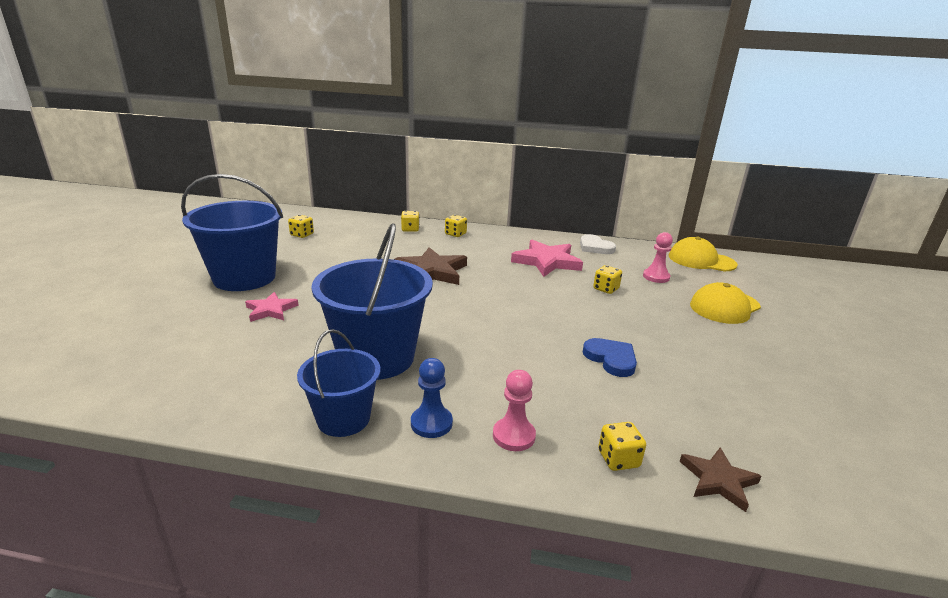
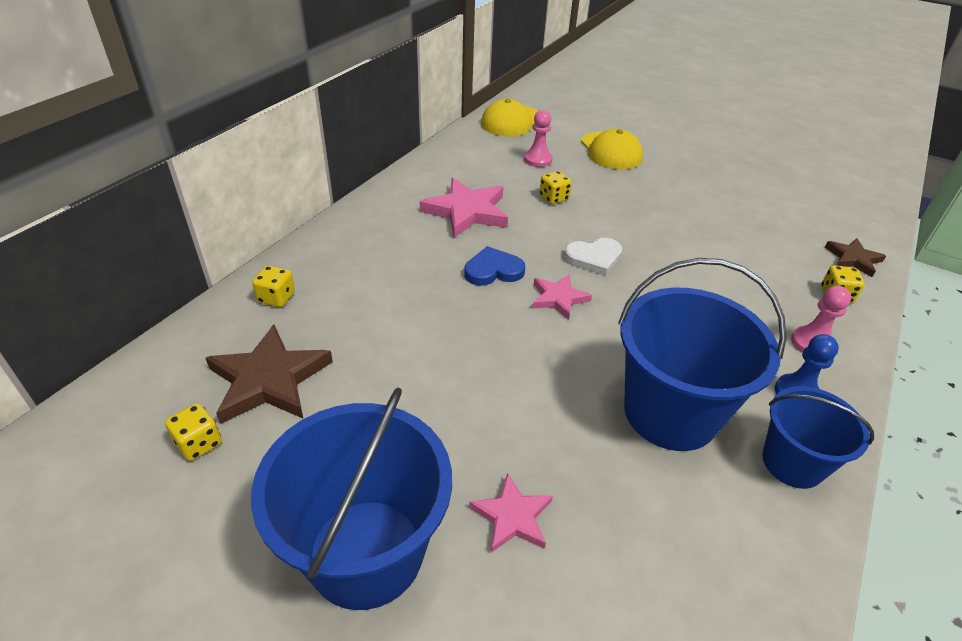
camera: 70 degrees left, 15 degrees up
brown star [394,247,467,285] -> brown star moved to [206,325,333,424]
yellow dice [445,215,467,237] -> none
white heart [580,234,616,254] -> white heart moved to [564,238,622,276]
blue heart [583,338,637,377] -> blue heart moved to [464,246,525,286]
none -> pink star [532,274,592,320]

